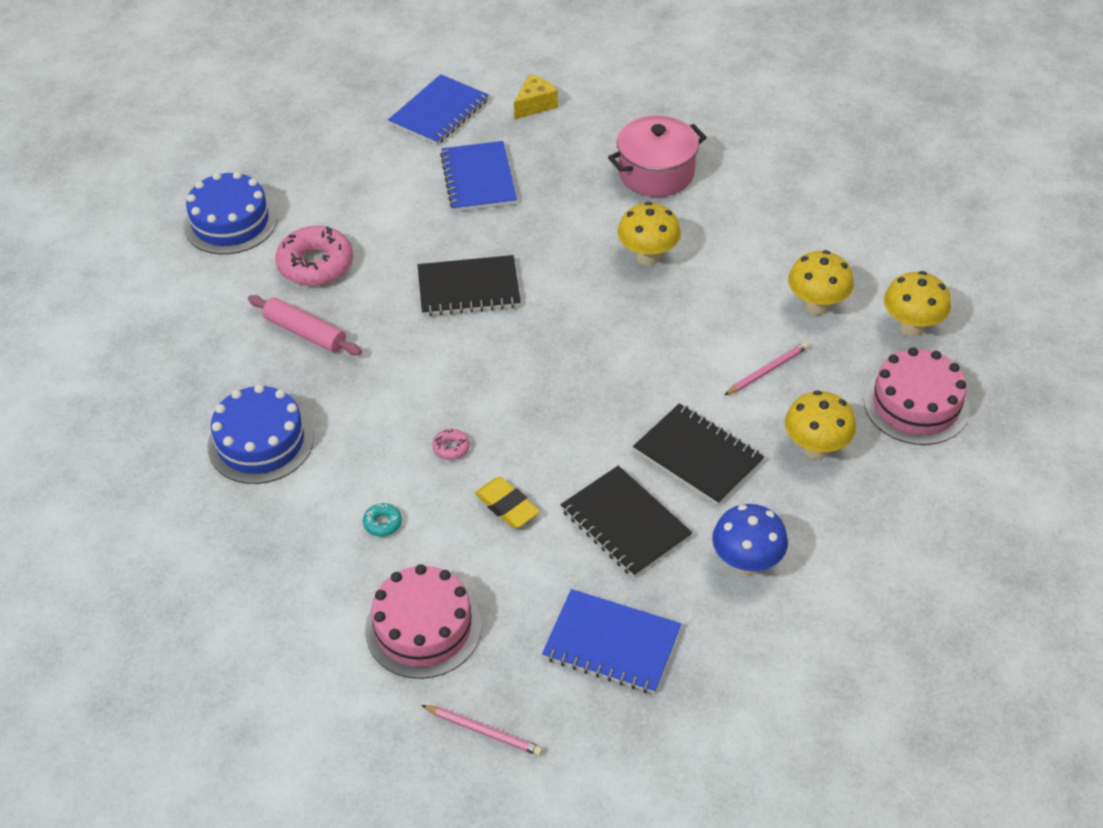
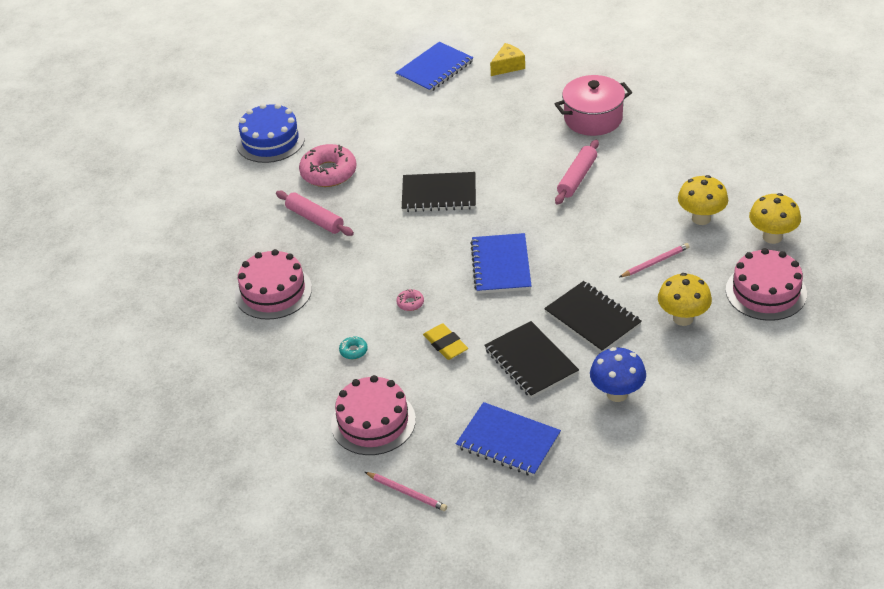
camera: 10 degrees right, 5 degrees down
blue cake [208,384,314,484] -> pink cake [235,249,312,320]
blue notebook [440,141,517,212] -> blue notebook moved to [470,233,532,294]
yellow mushroom [618,202,681,266] -> pink rolling pin [555,140,599,205]

